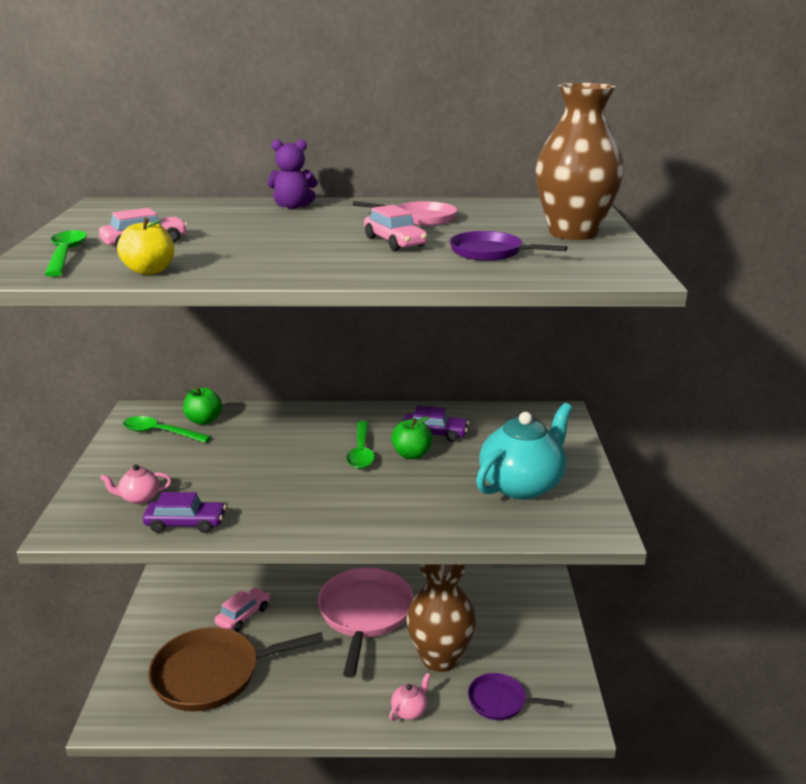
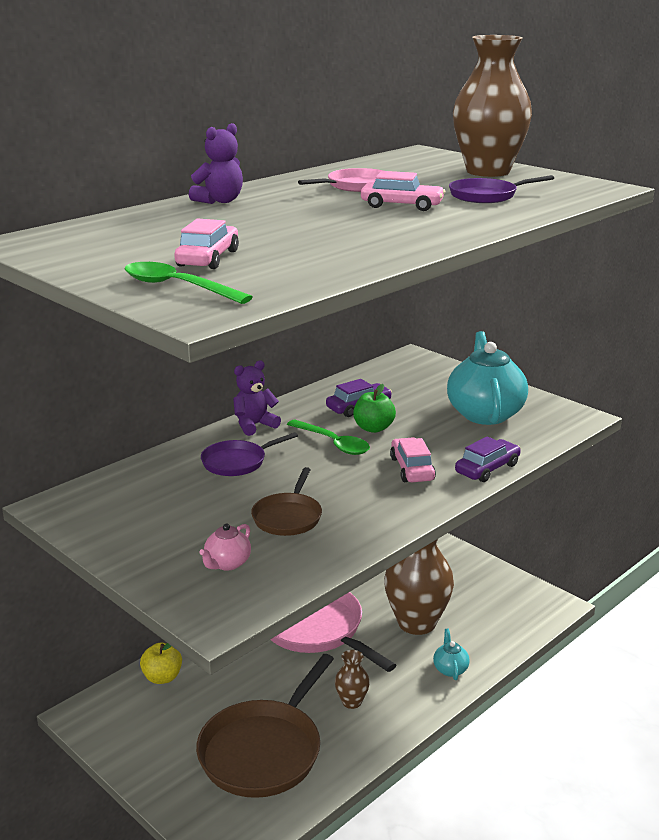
camera: 45 degrees left, 0 degrees up
yellow apple [117,218,174,275] -> yellow apple moved to [140,643,182,684]
green spoon [123,416,211,443] -> none
purple car [143,492,226,533] -> purple car moved to [455,436,521,482]
green apple [183,387,222,425] -> none
pink car [215,587,270,632] -> pink car moved to [390,437,436,482]
pink teapot [389,673,430,721] -> turquoise teapot [433,629,470,680]
purple pan [468,673,564,720] -> purple pan moved to [201,432,298,476]
none -> purple teddy bear [233,360,281,436]
none -> brown pan [251,467,322,536]
none -> brown vase [335,650,370,709]

